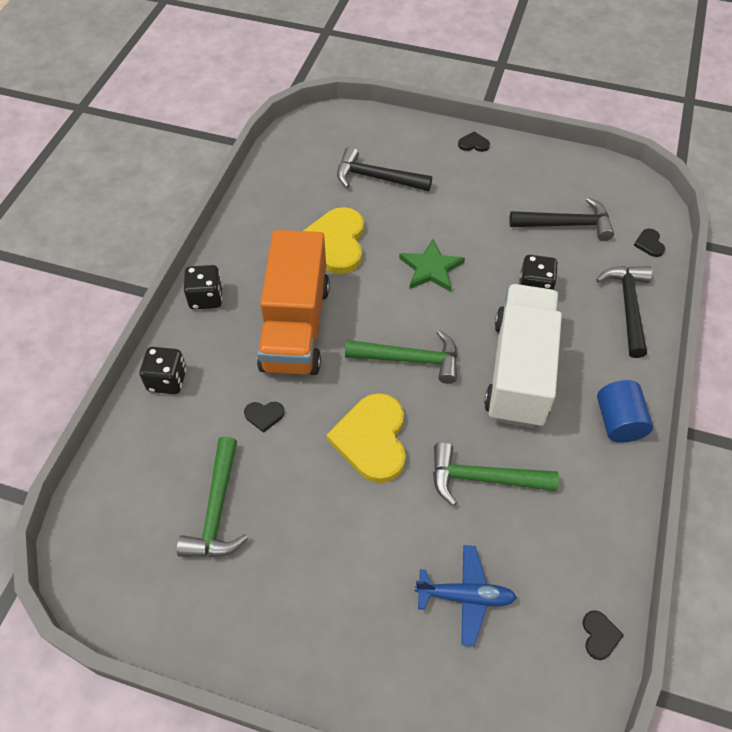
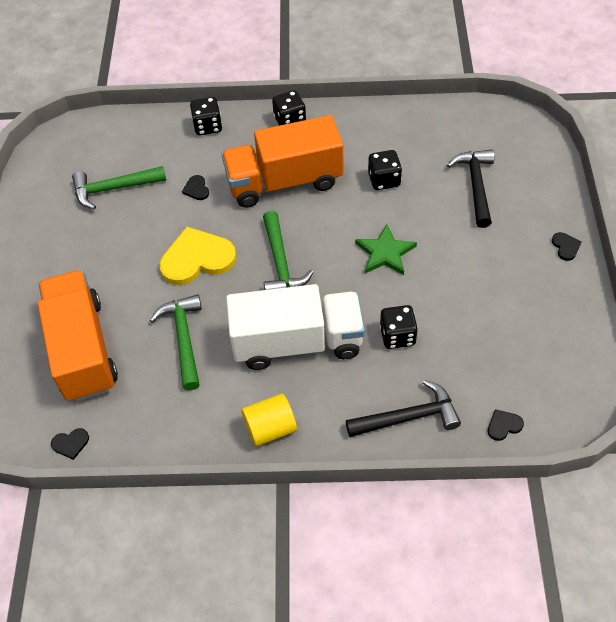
camera: 75 degrees right, 0 degrees up
yellow heart [303,207,364,274] -> black dice [368,150,402,190]
blue plane [415,545,517,646] -> orange truck [38,270,118,402]
black hammer [509,197,614,241] -> none
blue cylinder [597,380,653,443] -> yellow cylinder [242,393,297,447]

